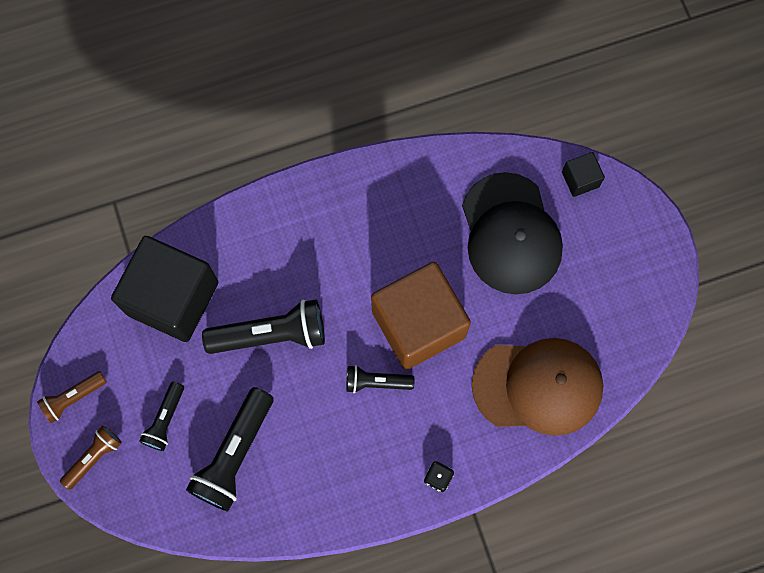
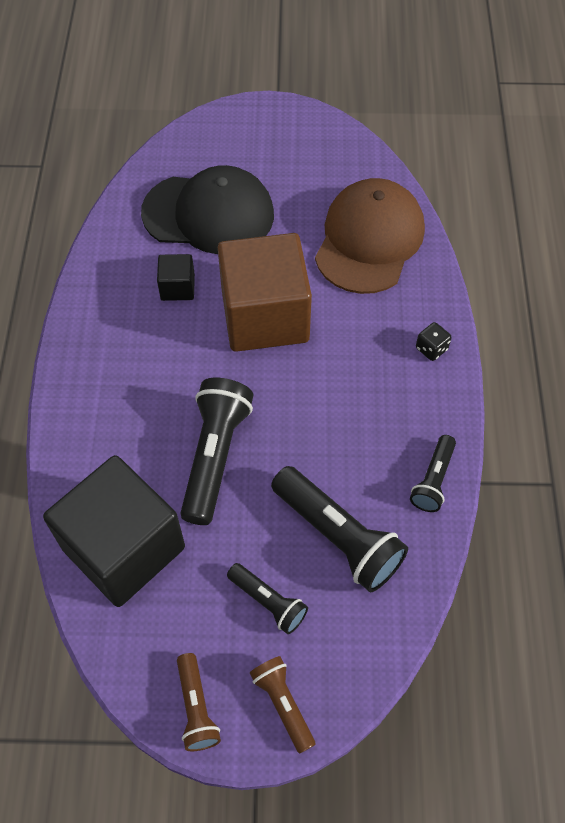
camera: 70 degrees left, 15 degrees down
black flashlight [346,365,415,393] -> black flashlight moved to [410,435,456,512]
black cube [562,152,605,197] -> black cube moved to [157,254,195,301]

